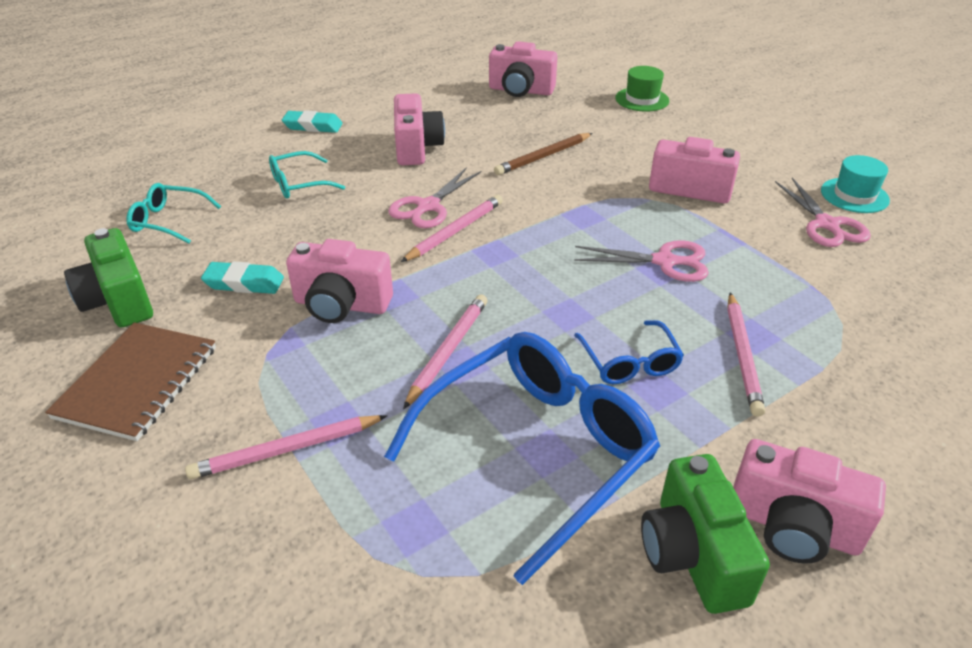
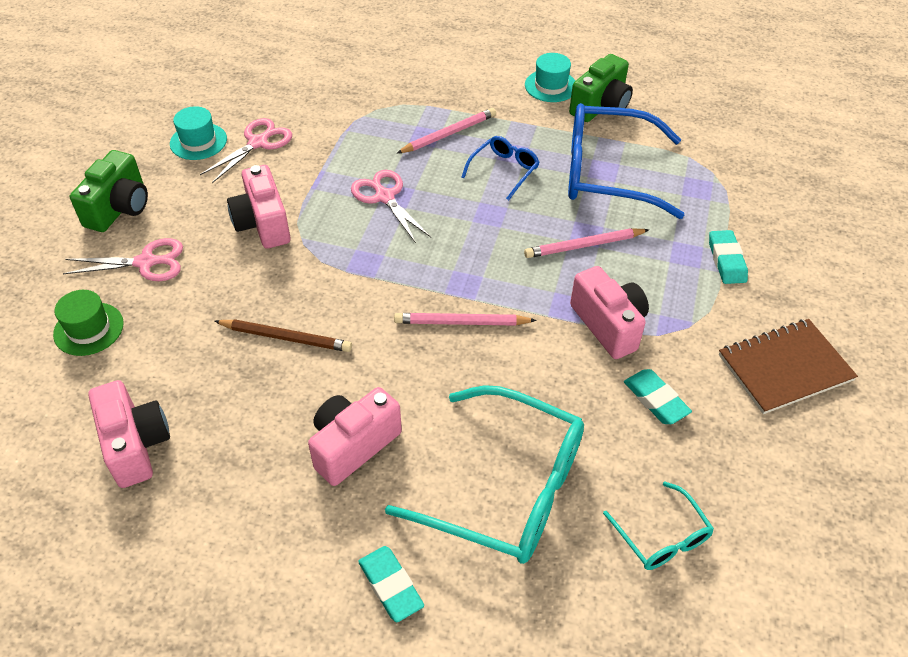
camera: 130 degrees left, 10 degrees up
green camera [64,228,153,328] -> green camera moved to [70,150,148,232]
pink pencil [185,415,387,480] -> turquoise eraser [709,230,748,284]
turquoise glasses [269,151,345,199] -> turquoise glasses [385,385,584,564], size x2.06
pink scissors [388,167,481,228] -> pink scissors moved to [63,238,183,281]
pink camera [733,439,886,564] -> turquoise hat [525,53,575,102]

